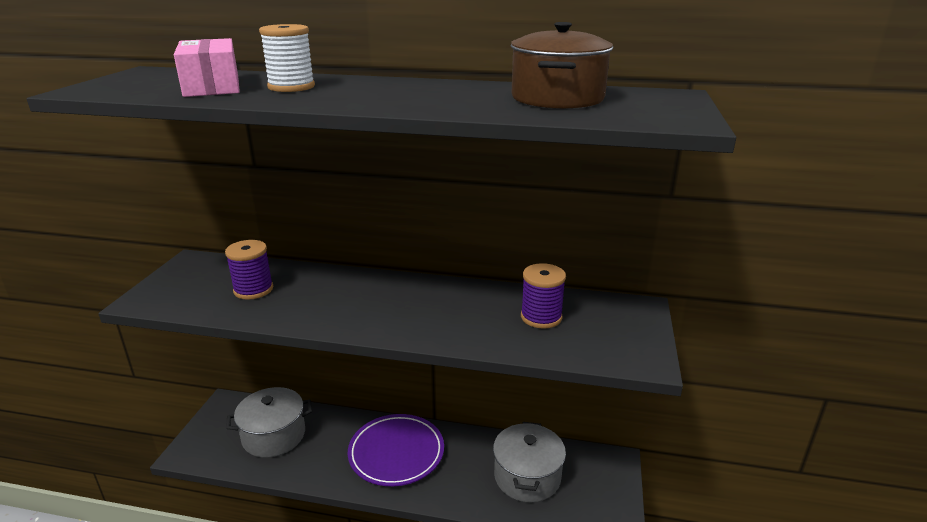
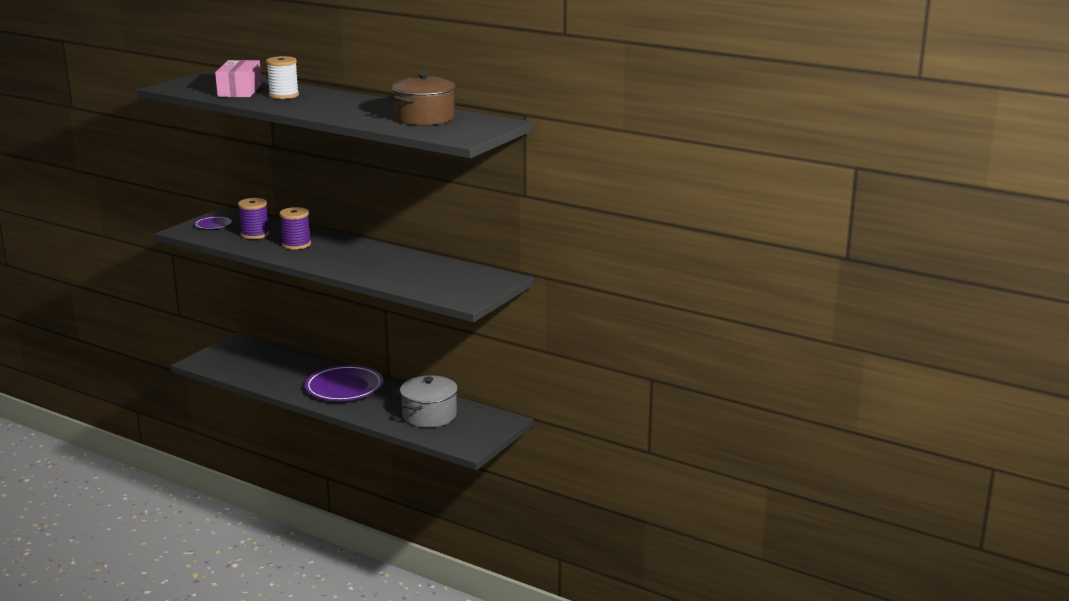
camera: 20 degrees right, 5 degrees down
grey pot [226,387,312,458] -> none
purple spool [521,263,566,328] -> purple spool moved to [279,207,311,250]
none -> purple plate [194,216,232,229]

